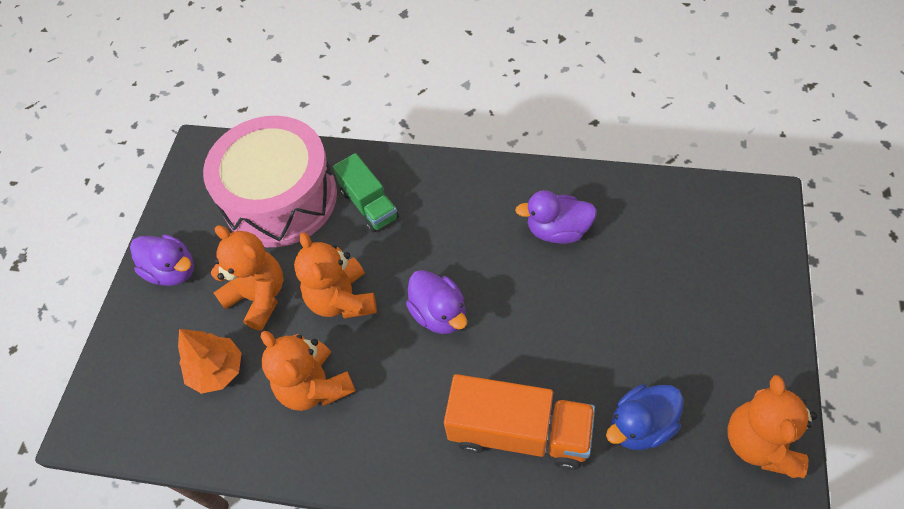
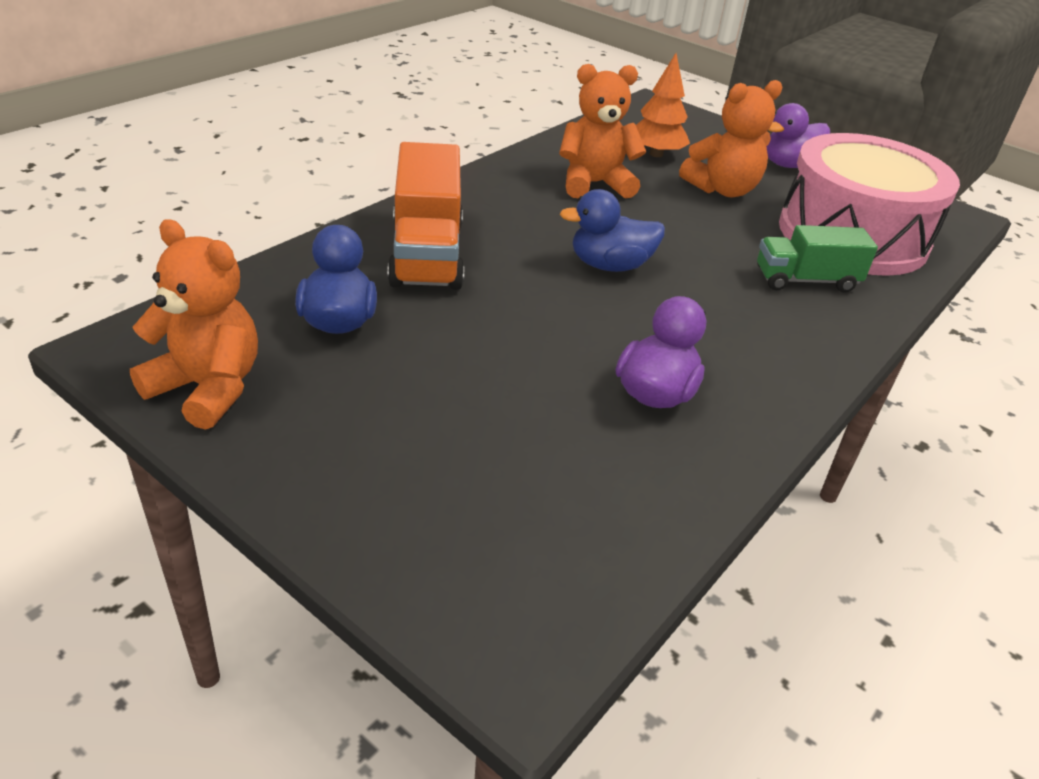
camera: 110 degrees right, 20 degrees down
orange teddy bear [294,232,377,319] -> none
purple duck [406,270,467,334] -> blue duck [560,189,665,272]
orange truck [444,374,595,470] -> orange truck turned 45 degrees counterclockwise [387,142,464,290]

